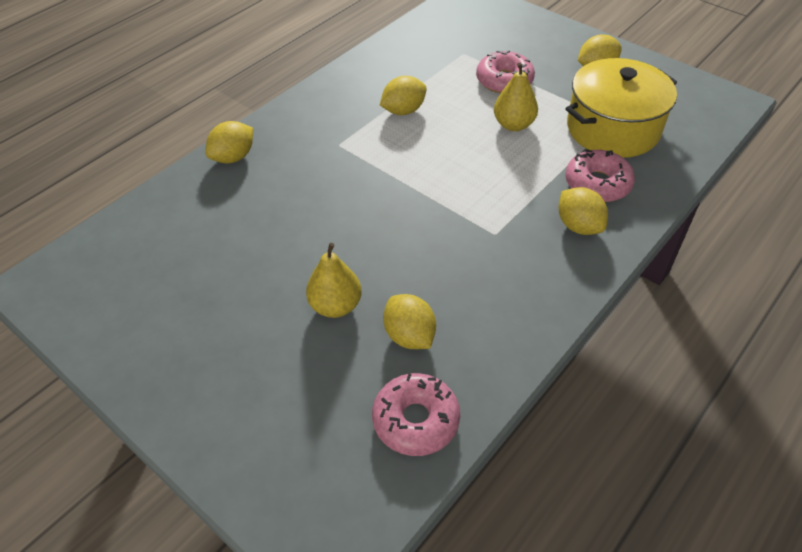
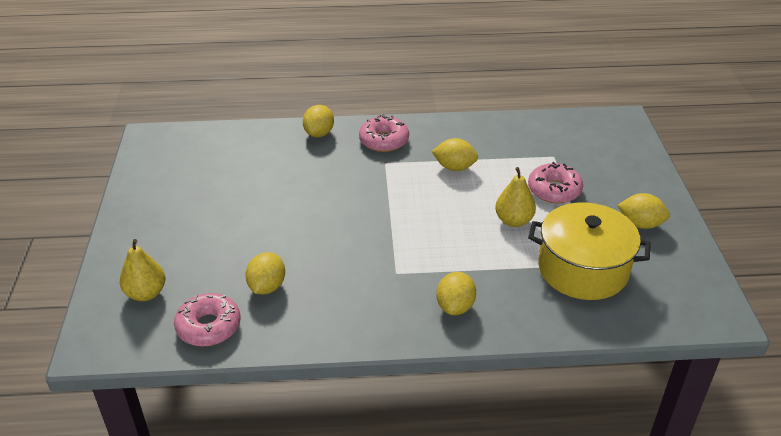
camera: 45 degrees right, 10 degrees down
yellow lemon [205,121,253,164] -> yellow lemon turned 75 degrees counterclockwise [303,105,334,137]
yellow pear [306,243,362,318] -> yellow pear moved to [120,239,166,301]
pink donut [565,149,635,202] -> pink donut moved to [359,114,409,152]

